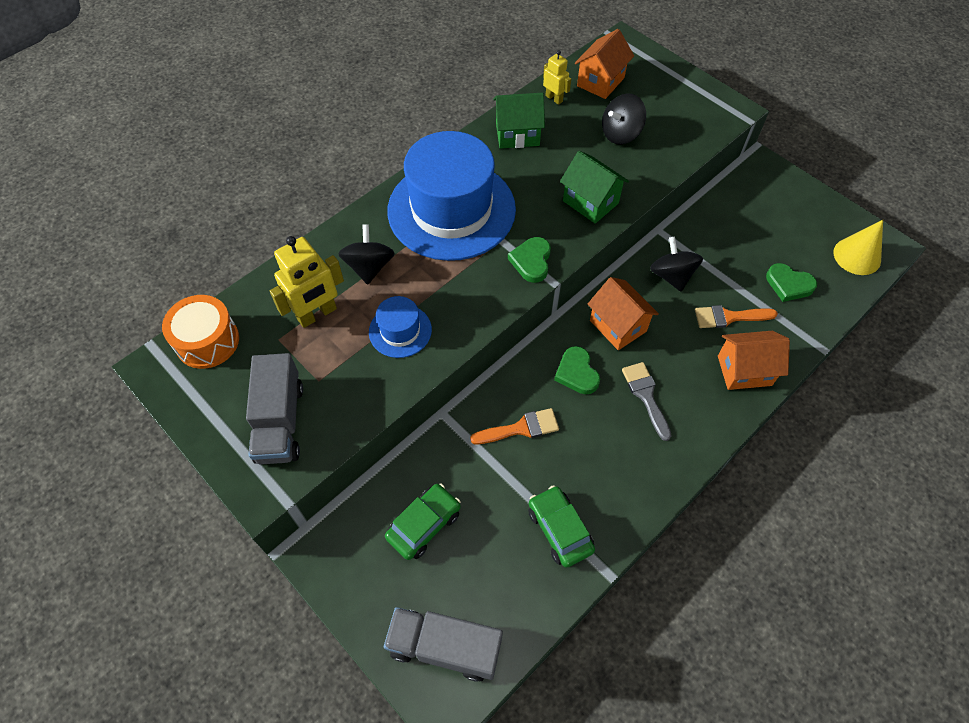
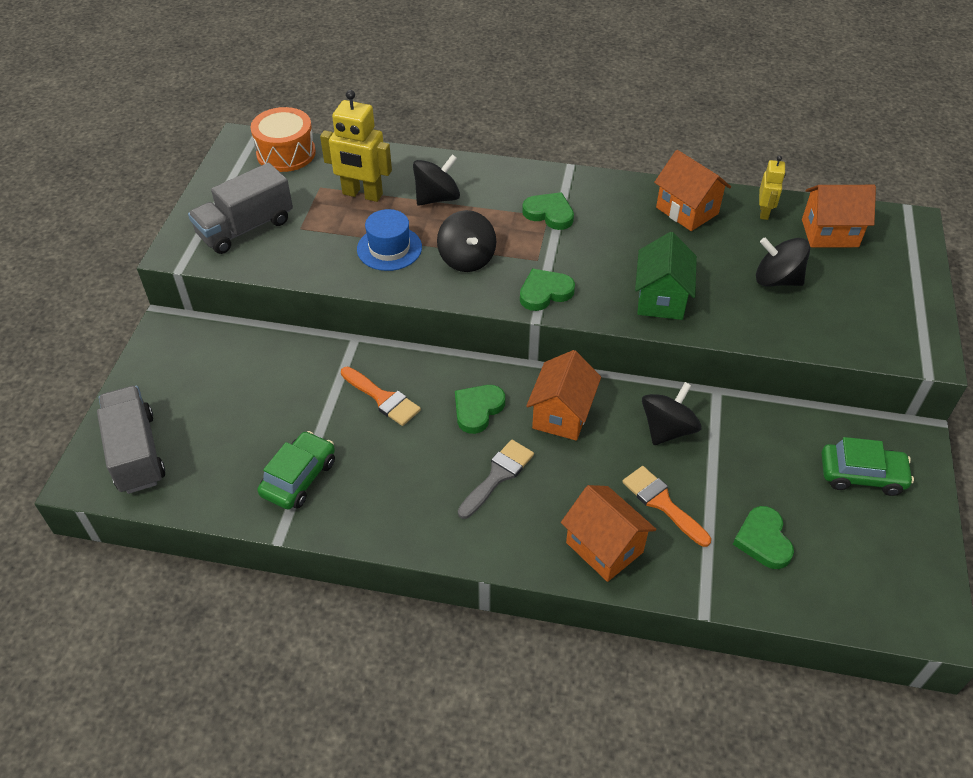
camera: 55 degrees right, 10 degrees down
green car [385,484,461,560] -> green car moved to [821,437,914,496]
blue hat [387,131,516,261] -> green heart [522,192,574,230]
green house [493,93,545,149] -> orange house [654,150,731,231]
yellow cone [833,220,883,275] -> none
none -> black spinning top [437,210,496,272]

